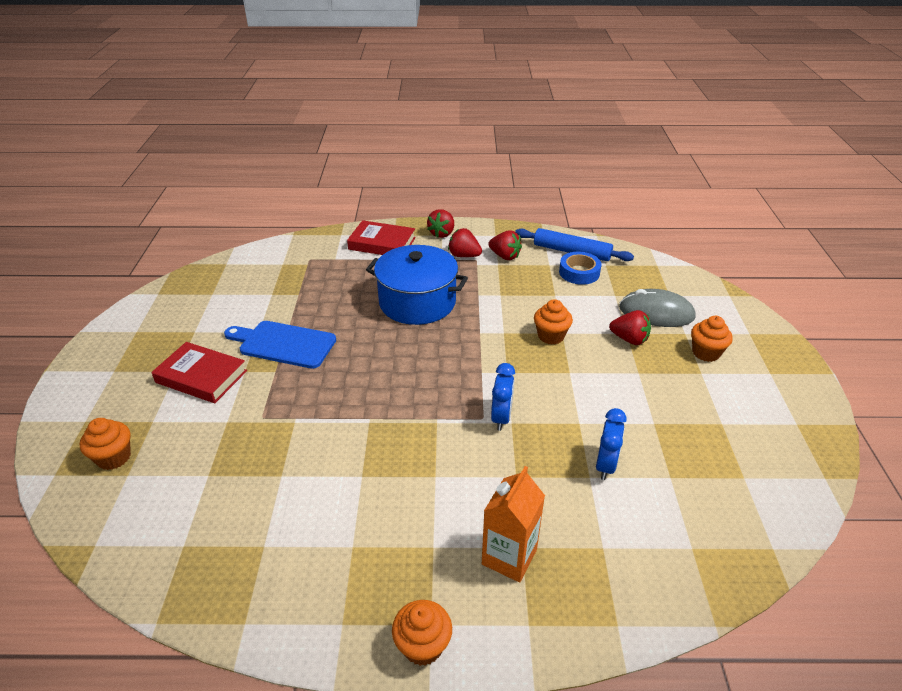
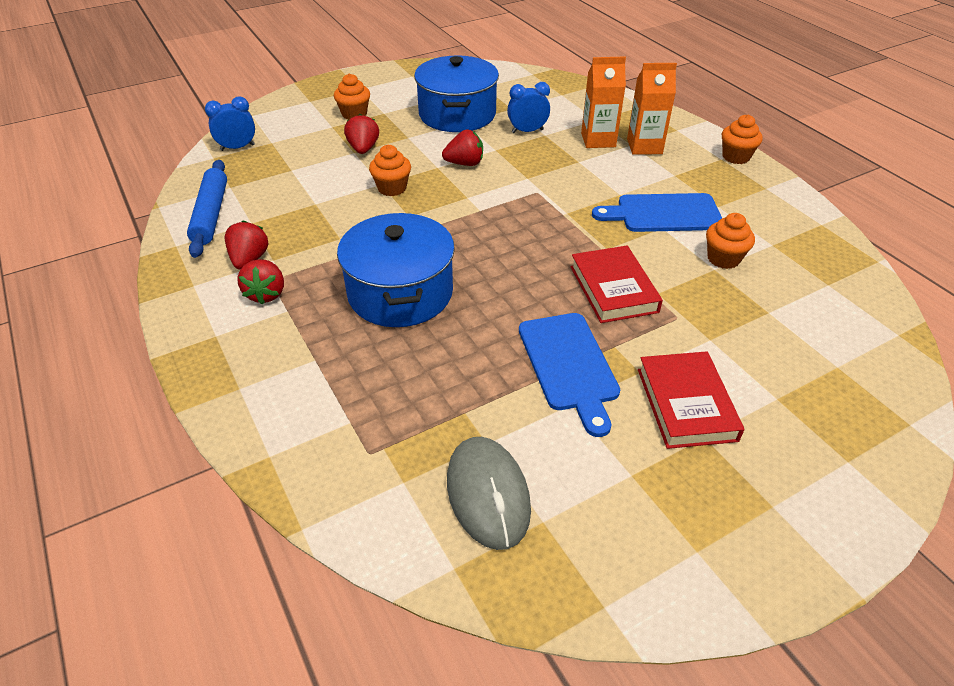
camera: 120 degrees left, 5 degrees up
orange cupcake [80,418,131,470] -> orange cupcake moved to [706,213,755,269]
red book [347,220,416,255] -> red book moved to [570,246,663,323]
red strawberry [427,209,454,238] -> red strawberry moved to [442,130,483,166]
blue clock [491,363,515,431] -> blue clock moved to [205,97,255,151]
blue tape [559,252,602,285] -> none
grey mouse [619,289,696,327] -> grey mouse moved to [447,437,531,550]
none -> blue pot [414,55,499,132]
none -> orange carton [581,56,626,148]
none -> blue cutting board [592,193,722,232]

